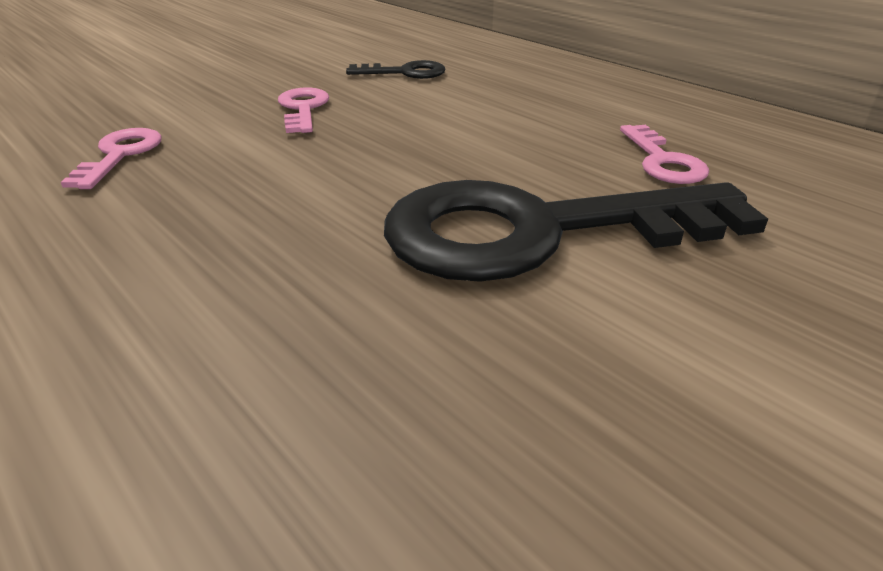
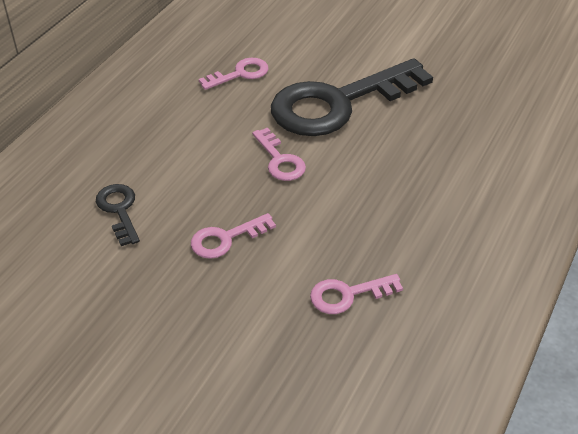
camera: 110 degrees left, 10 degrees up
black key [384,180,768,282] -> black key turned 90 degrees clockwise [271,58,433,136]
none -> pink key [252,128,306,181]

